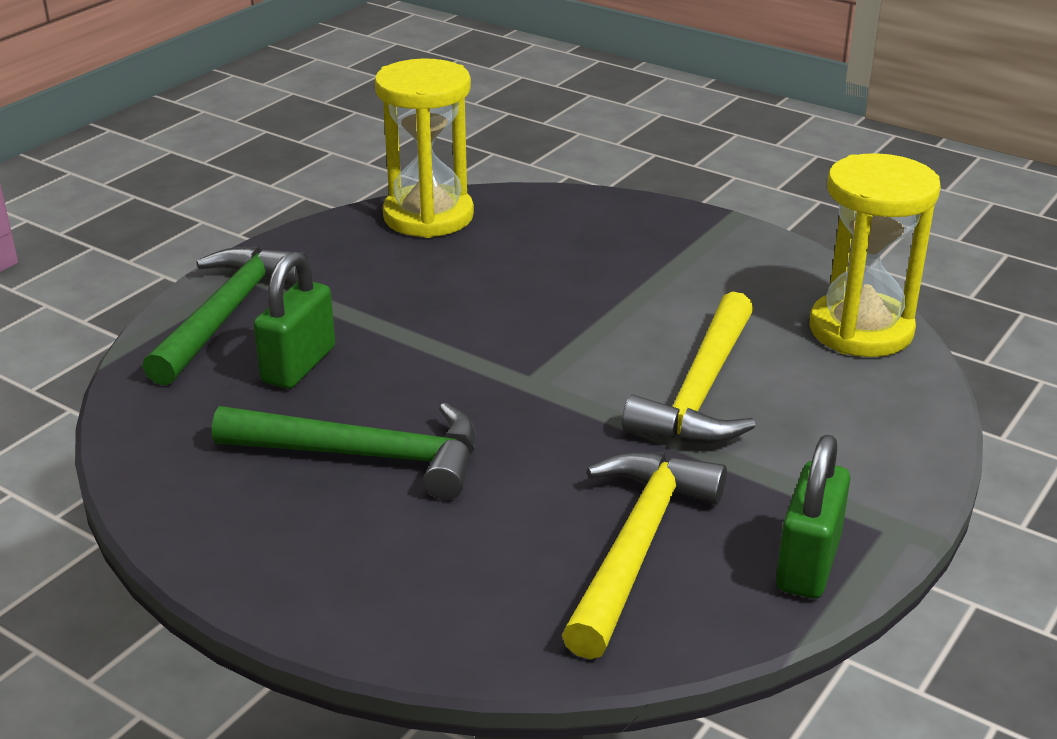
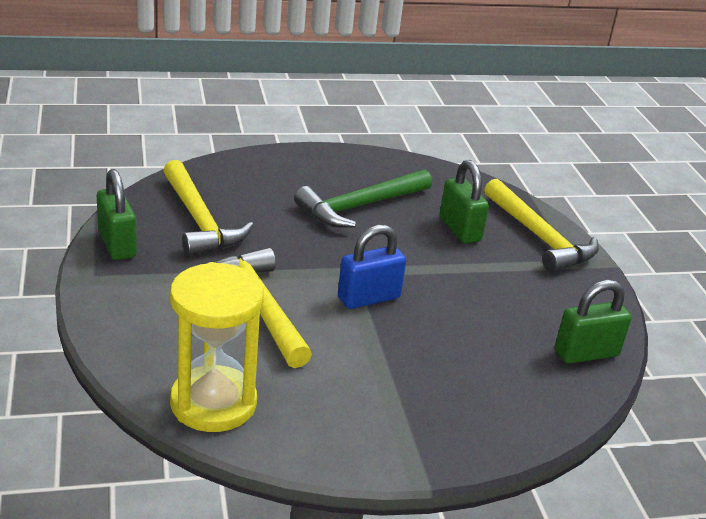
camera: 130 degrees right, 0 degrees up
green hammer [142,246,308,386] -> yellow hammer [484,179,599,273]
yellow hourglass [375,58,474,238] -> green padlock [555,280,632,364]
none -> blue padlock [338,225,406,309]

